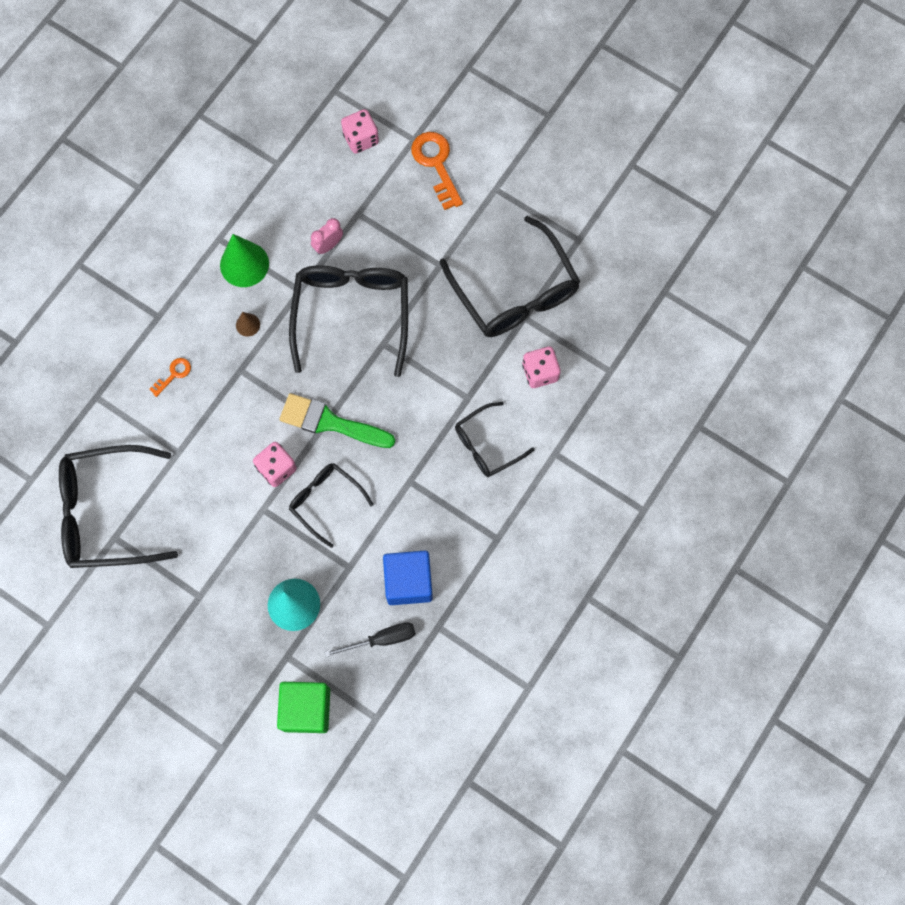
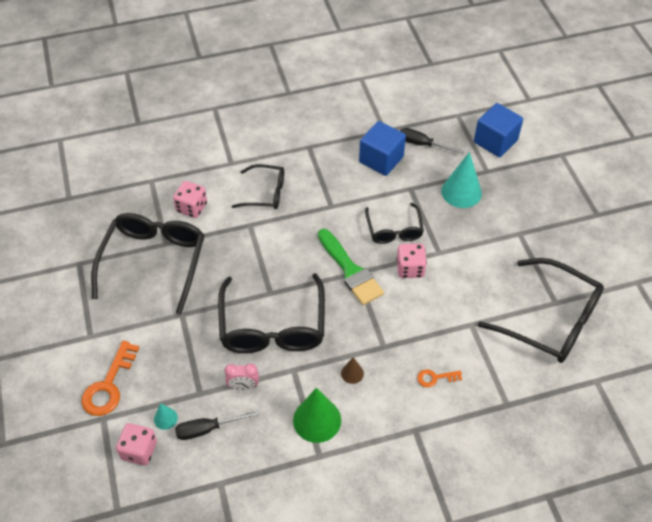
camera: 140 degrees left, 20 degrees down
green cube [277,682,330,733] -> blue cube [474,103,523,157]
black glasses [289,266,408,377] -> black glasses turned 45 degrees counterclockwise [218,273,325,353]
none -> turquoise cone [154,403,178,430]
none -> black screwdriver [175,410,260,440]

